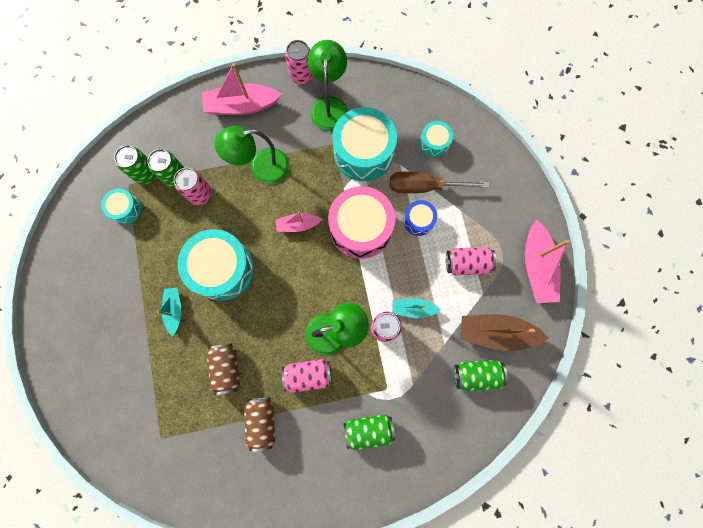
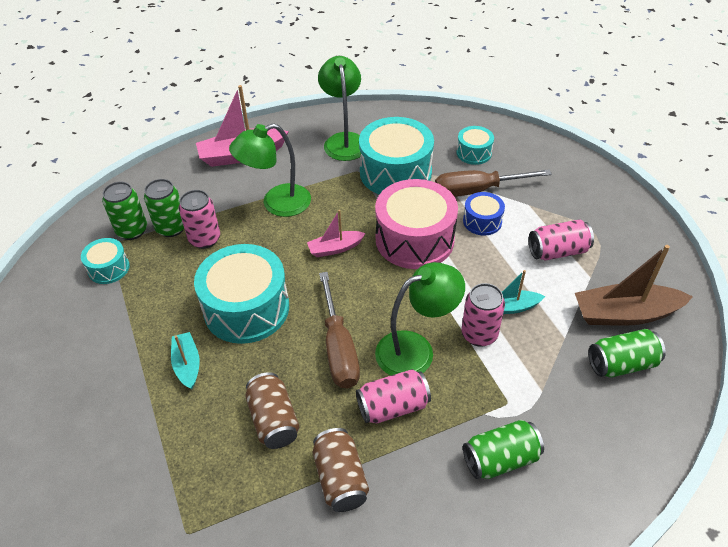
camera: 10 degrees left, 30 degrees down
pink can [285,40,313,84] -> none
pink boat [525,219,570,303] -> none
none -> brown screwdriver [319,272,360,389]

